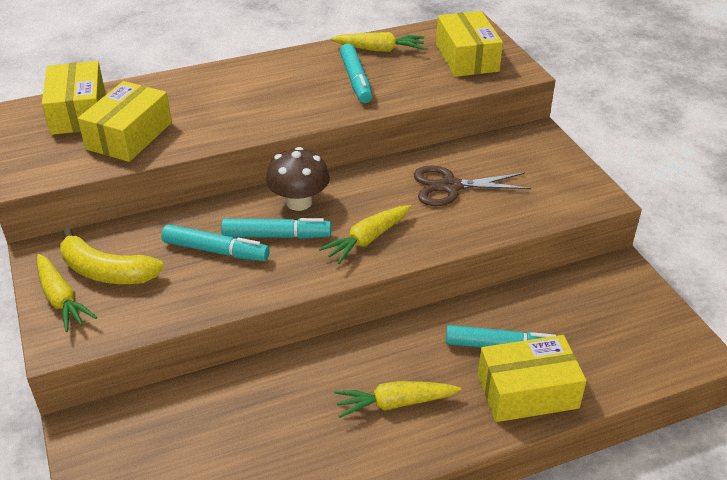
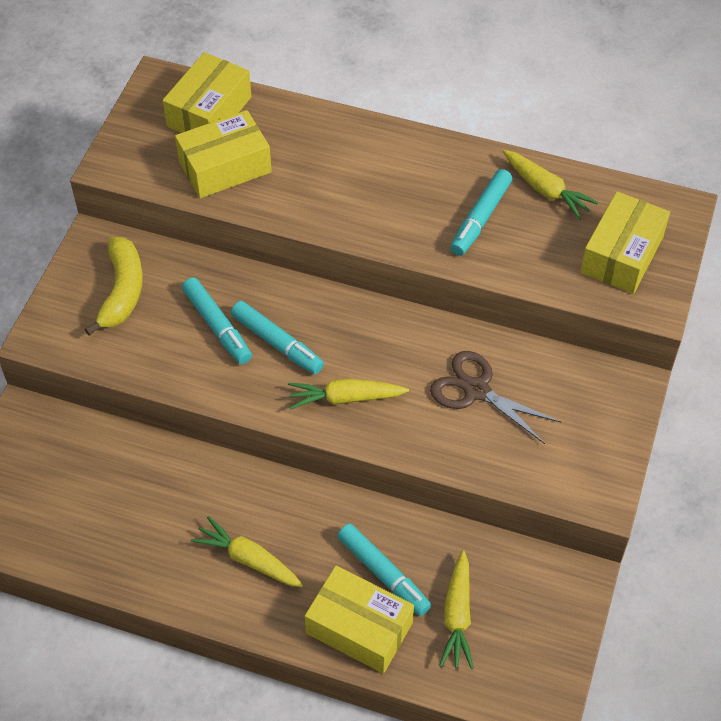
camera: 40 degrees right, 15 degrees up
yellow carrot [37,254,97,332] -> yellow carrot moved to [439,550,474,669]
yellow banana [60,227,164,284] -> yellow banana turned 150 degrees counterclockwise [84,237,143,336]
brown mushroom [266,147,330,211] -> none

